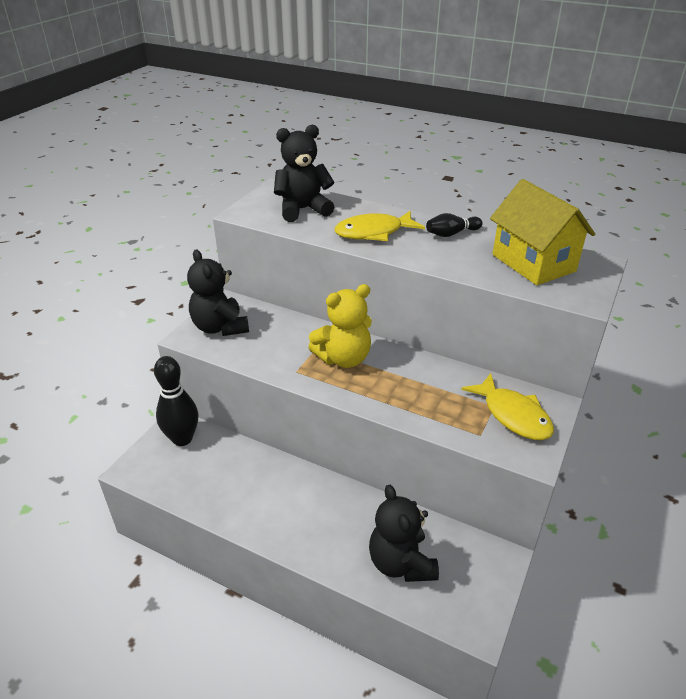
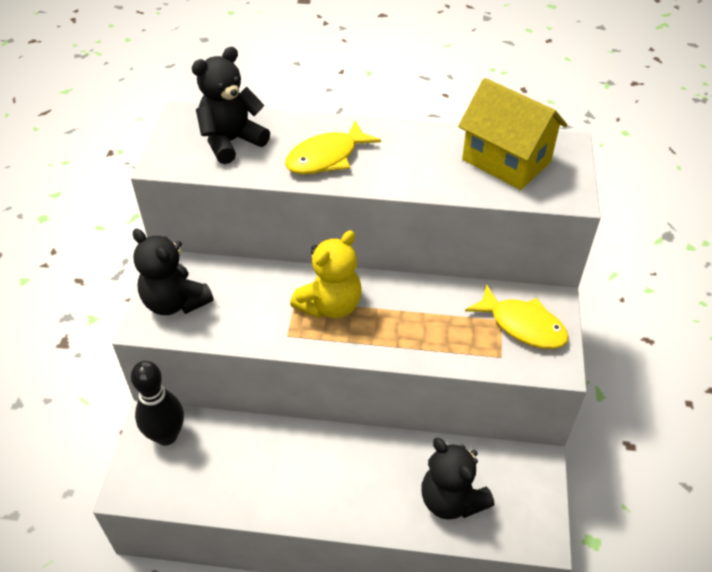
camera: 20 degrees left, 10 degrees up
black bowling pin [426,213,483,237] -> none

